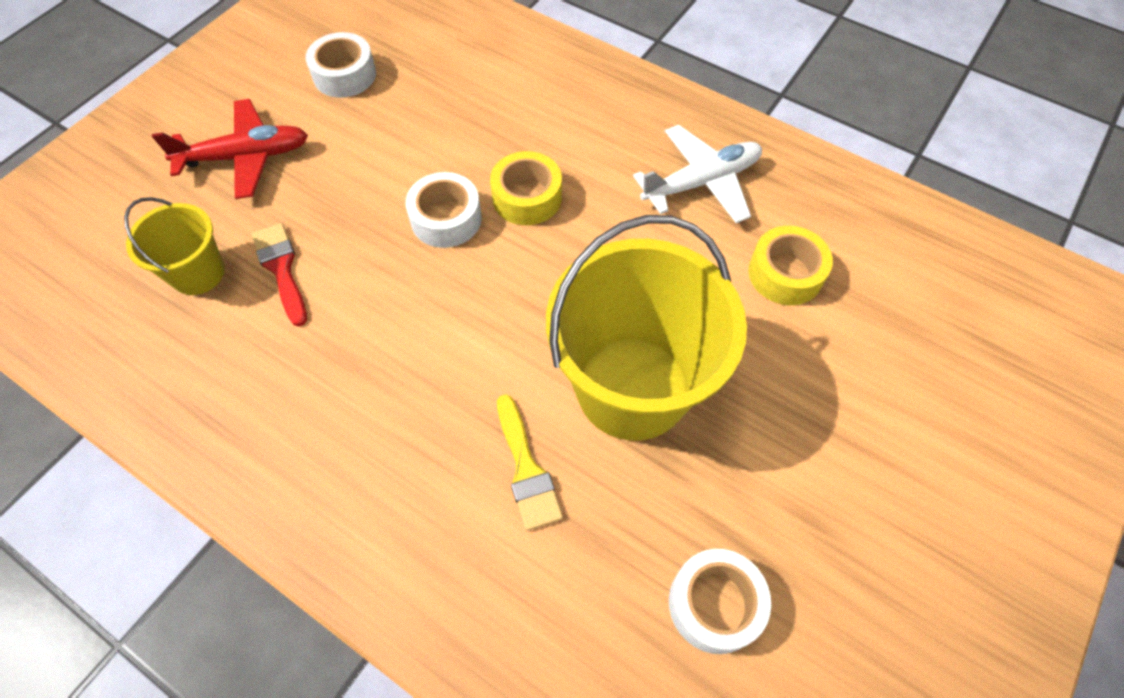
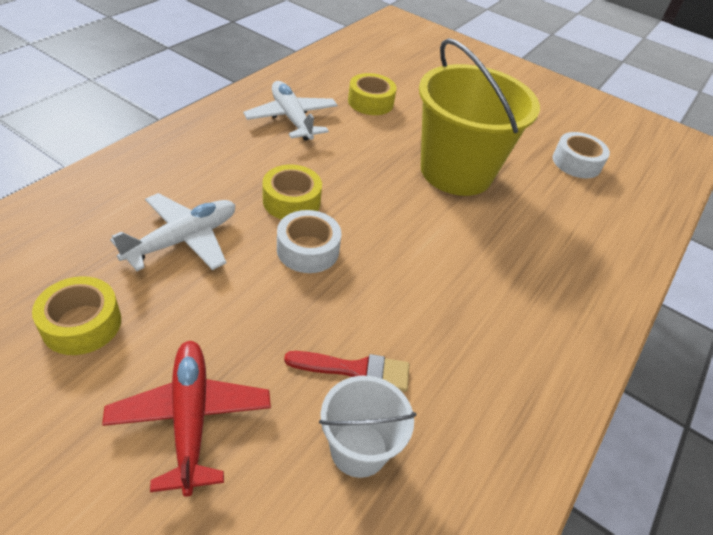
camera: 95 degrees left, 15 degrees down
yellow bucket [124,197,225,295] -> white bucket [319,376,416,478]
red brush [252,223,307,326] -> red brush turned 150 degrees counterclockwise [284,351,409,392]
white tape [305,32,376,98] -> yellow tape [32,276,121,355]
yellow brush [497,394,563,531] -> none
none -> white plane [110,193,235,271]

